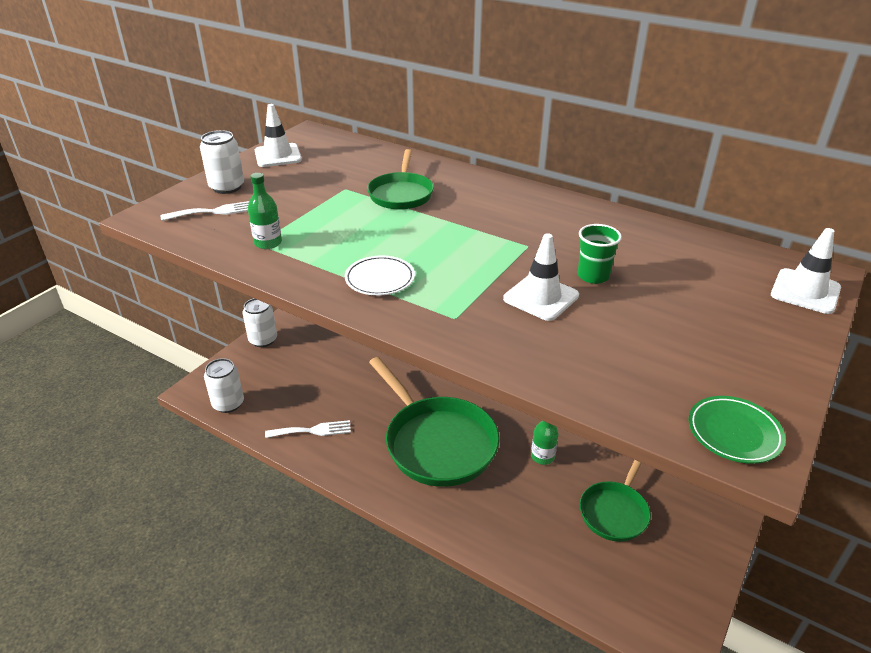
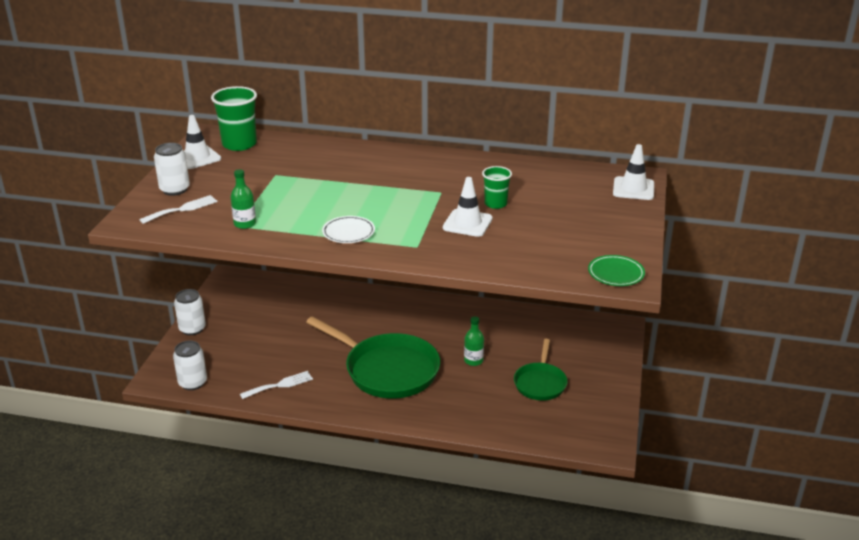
camera: 20 degrees left, 5 degrees down
green pan [367,149,434,210] -> none
none -> green cup [211,86,257,151]

